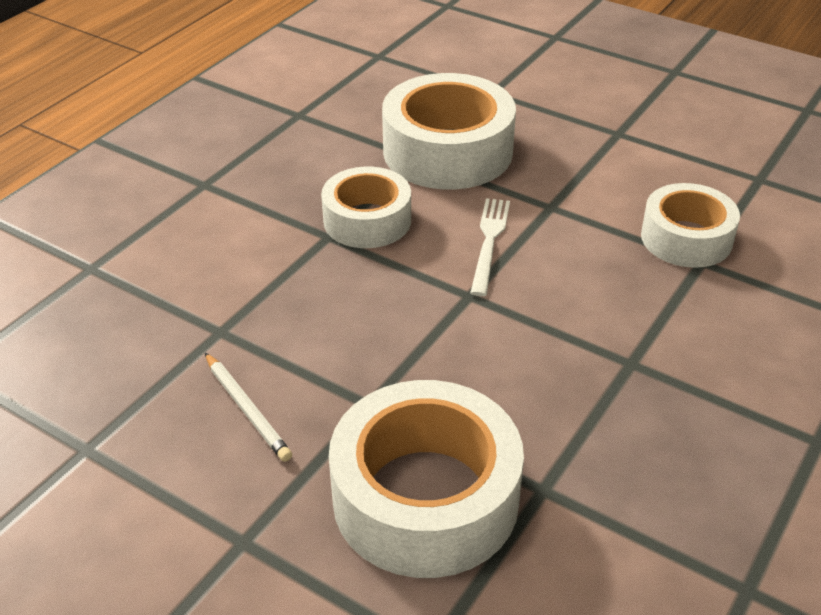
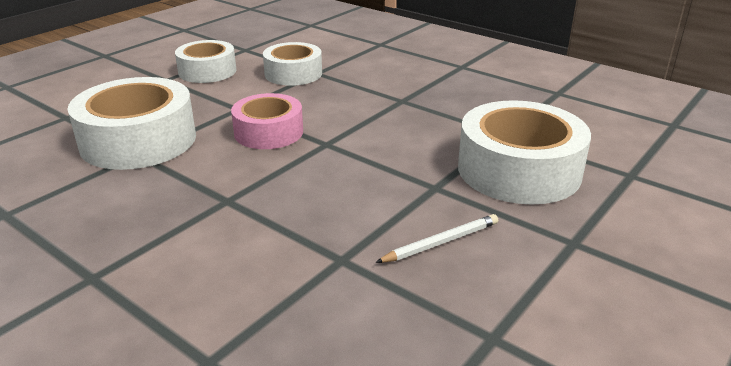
camera: 85 degrees left, 10 degrees down
white tape [321,167,411,248] -> white tape moved to [175,40,236,83]
white fork [470,198,510,296] -> pink tape [231,93,303,149]

